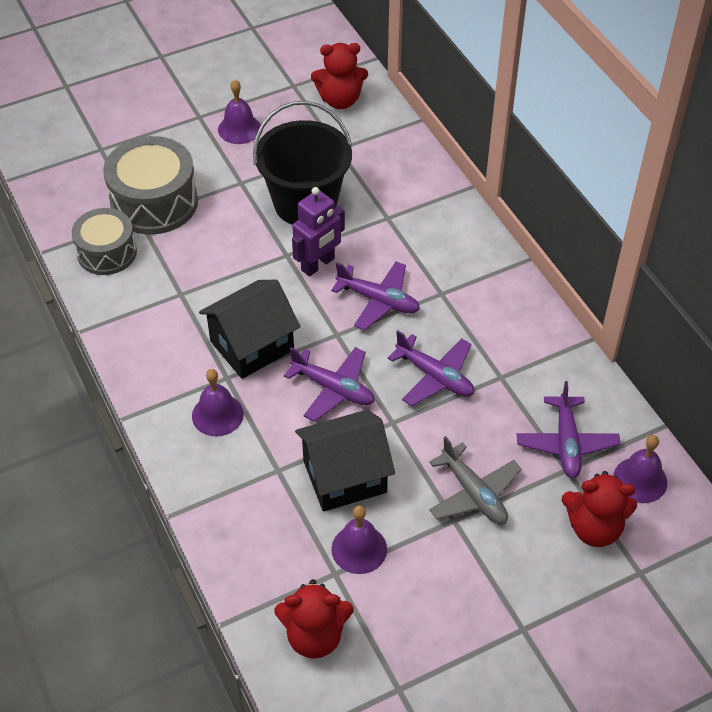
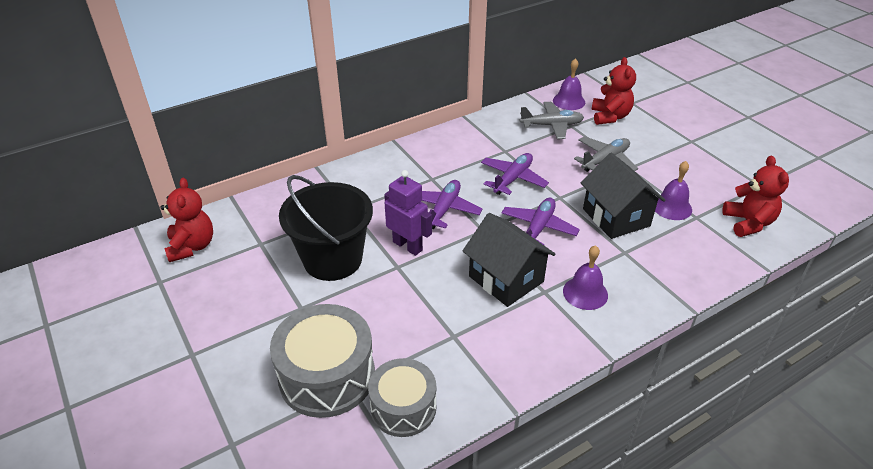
camera: 95 degrees left, 10 degrees down
purple bell [218,80,261,144] -> none
purple plane [517,381,620,478] -> grey plane [520,102,584,139]

